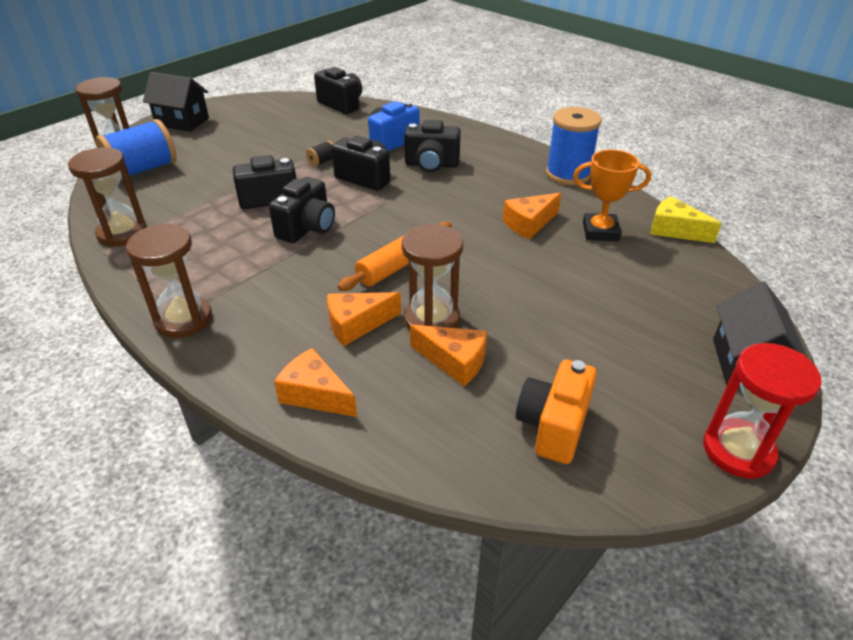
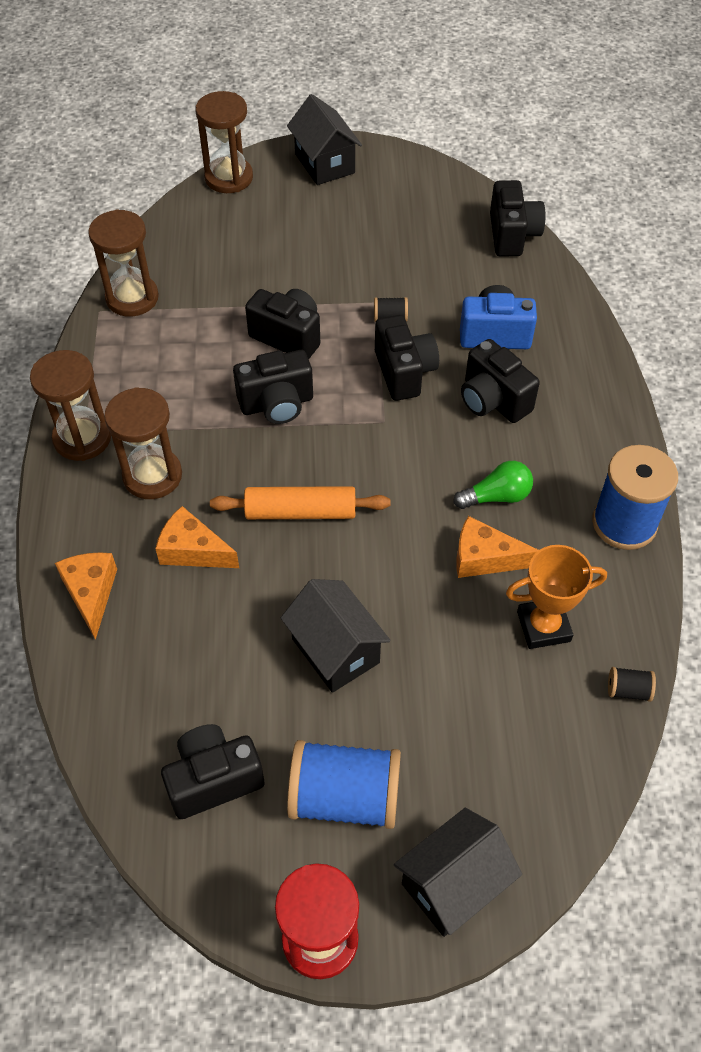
camera: 45 degrees right, 15 degrees up
blue spool [96,119,177,179] -> blue spool moved to [287,740,401,829]
brown hourglass [402,224,463,330] -> brown hourglass moved to [104,387,182,499]
orange cheese [410,325,487,386] -> none
orange camera [516,360,597,464] -> black camera [161,724,264,819]
orange trophy [573,149,651,241] -> orange trophy turned 60 degrees counterclockwise [506,545,607,649]
yellow cheese [650,196,722,243] -> black spool [608,667,656,702]
none -> black house [281,579,391,693]
none -> green light bulb [453,461,533,509]

